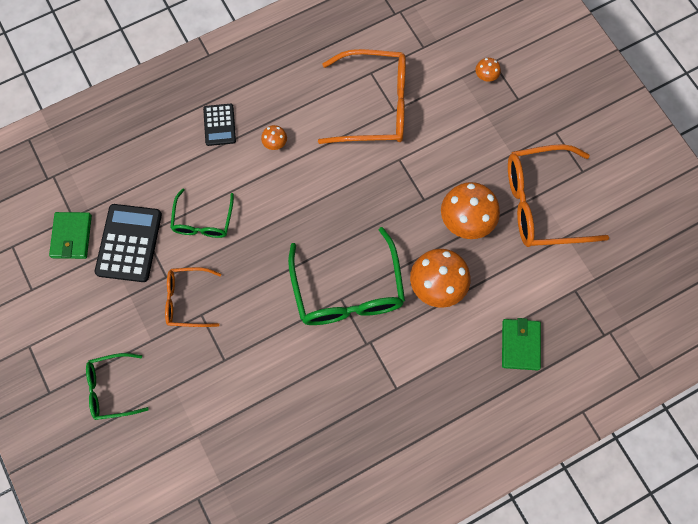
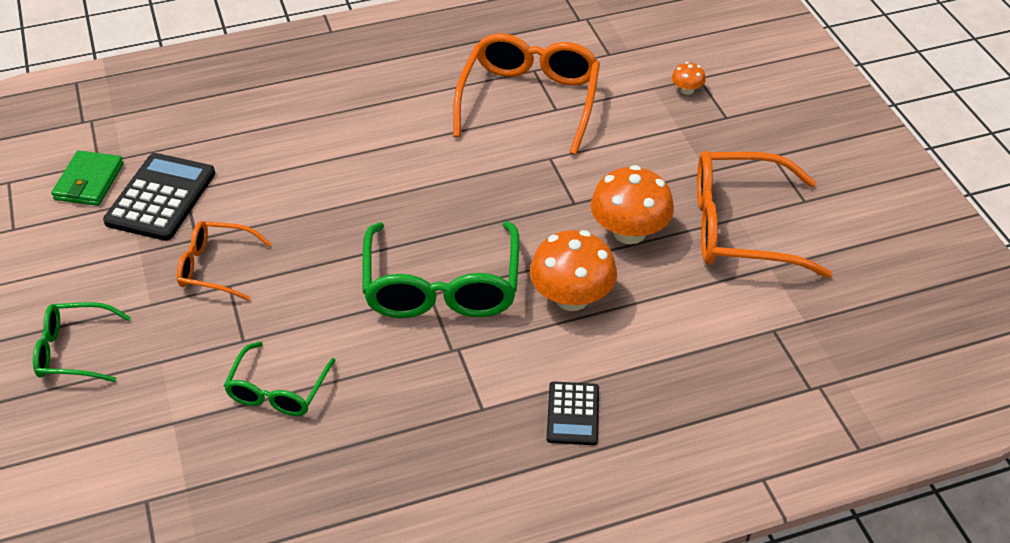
camera: 10 degrees right, 25 degrees down
green glasses [170,188,234,238] -> green glasses moved to [224,342,336,416]
black calculator [203,104,236,146] -> black calculator moved to [547,381,599,445]
orange mushroom [261,125,287,150] -> none
orange glasses [318,49,406,144] -> orange glasses turned 90 degrees counterclockwise [453,33,600,155]
green wallet [502,318,541,371] -> none

